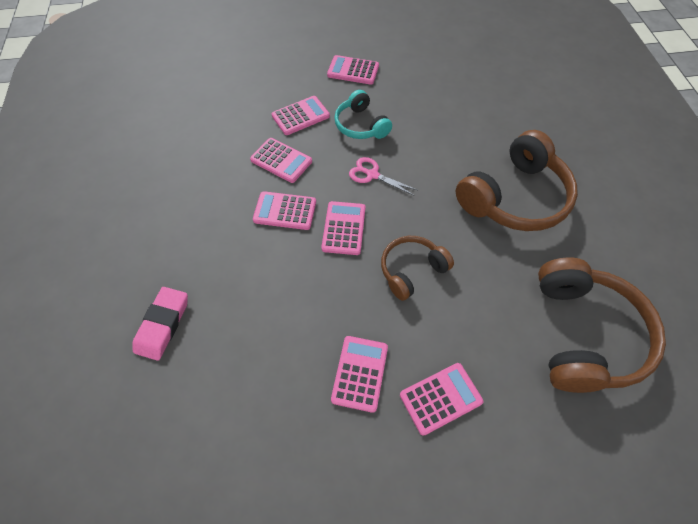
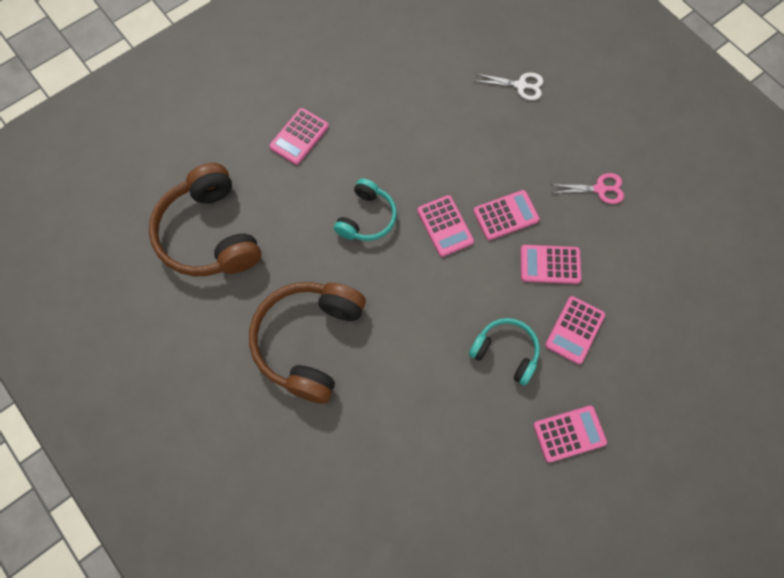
camera: 150 degrees right, 10 degrees up
pink eraser [133,287,188,361] -> white scissors [475,73,543,100]
pink calculator [331,336,388,413] -> none
pink scissors [349,157,417,196] -> pink scissors moved to [553,173,624,204]
brown headphones [381,236,454,301] -> turquoise headphones [334,178,397,241]

